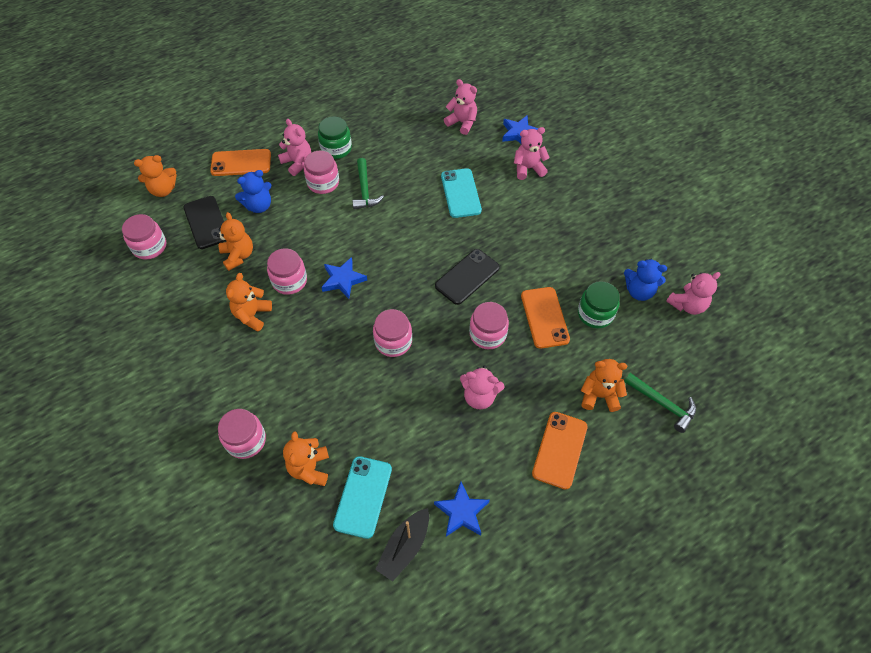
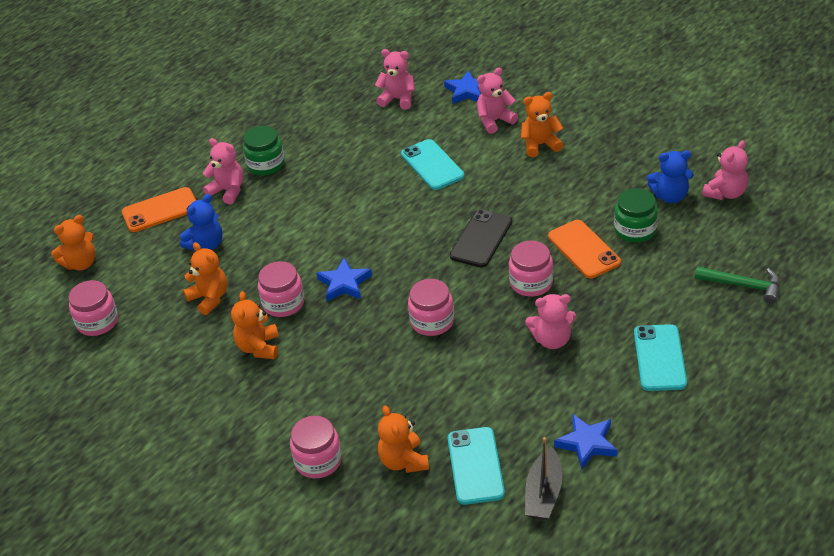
camera: 15 degrees left, 15 degrees down
black phone [183,196,226,249] -> none
pink jar [304,150,339,194] -> none
green hammer [352,158,384,209] -> none
orange phone [532,412,588,490] -> turquoise phone [634,324,687,391]
orange teddy bear [581,359,627,412] -> orange teddy bear moved to [521,92,563,157]

